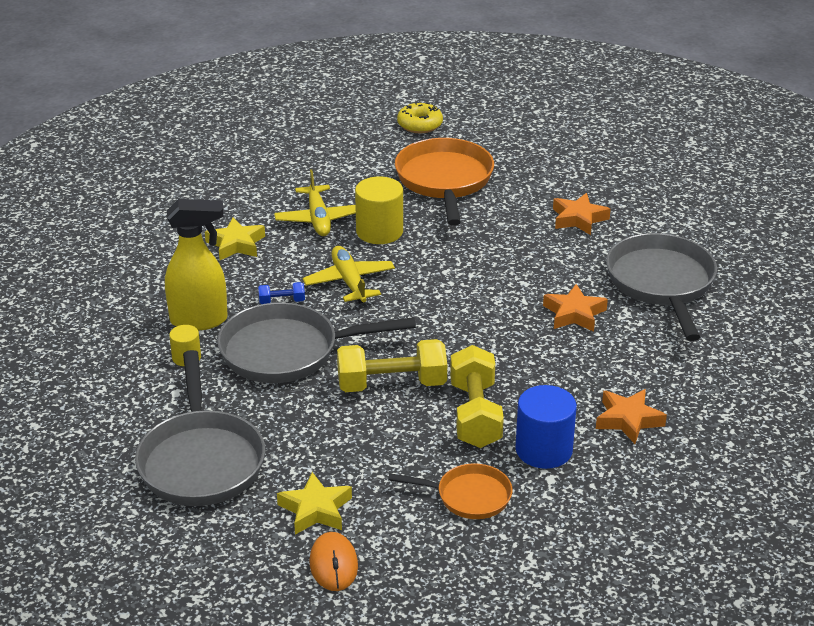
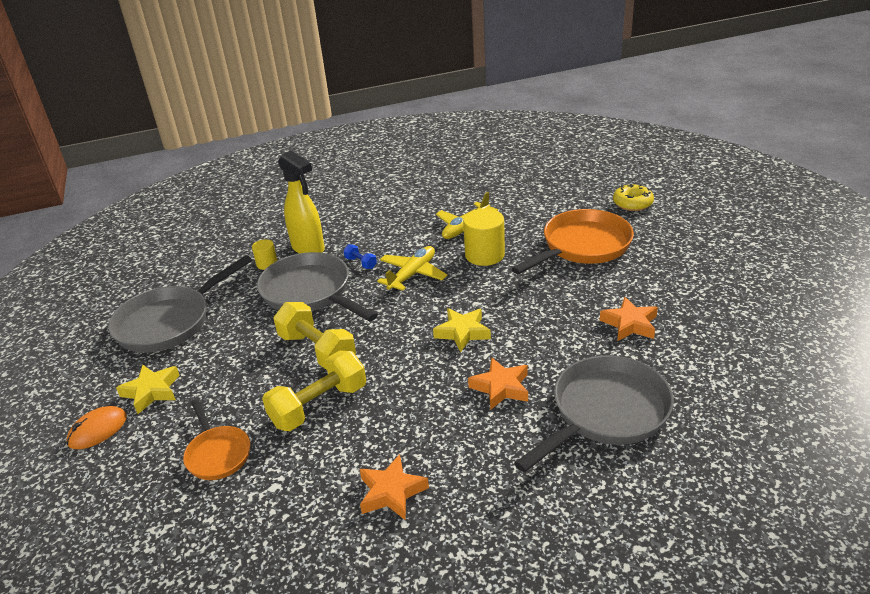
camera: 55 degrees right, 0 degrees up
yellow star [205,217,265,260] -> yellow star moved to [433,308,491,352]
blue cylinder [515,385,577,469] -> none

